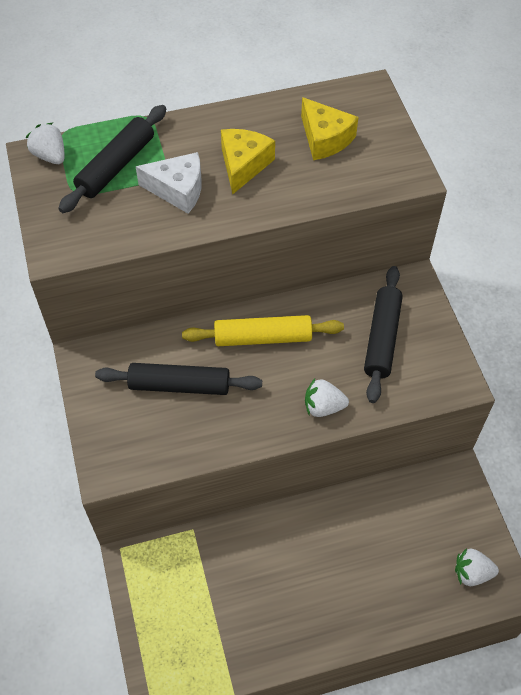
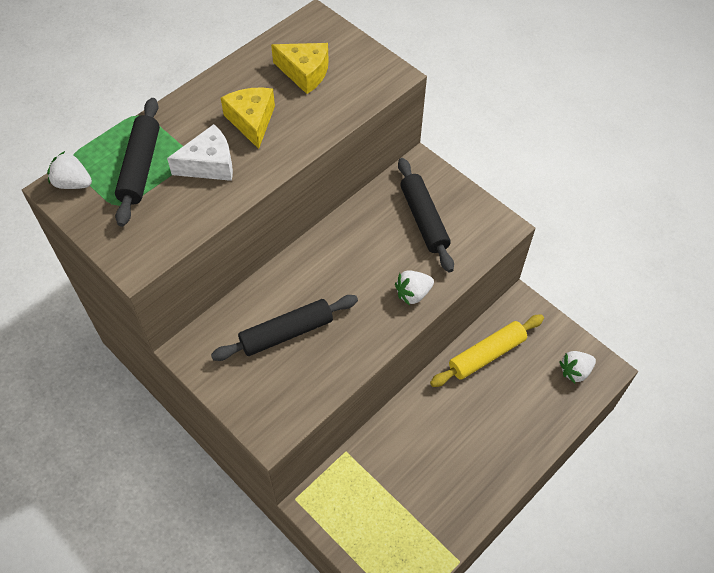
camera: 30 degrees left, 0 degrees up
yellow rolling pin [182,315,344,346] -> yellow rolling pin moved to [430,315,544,387]

